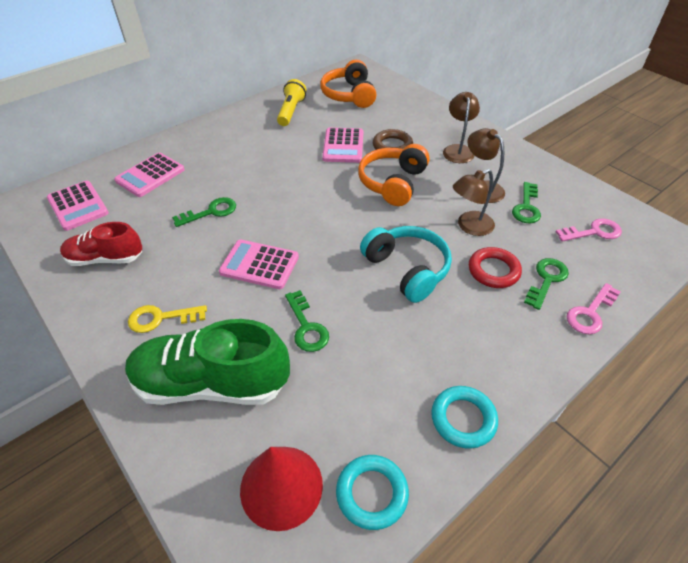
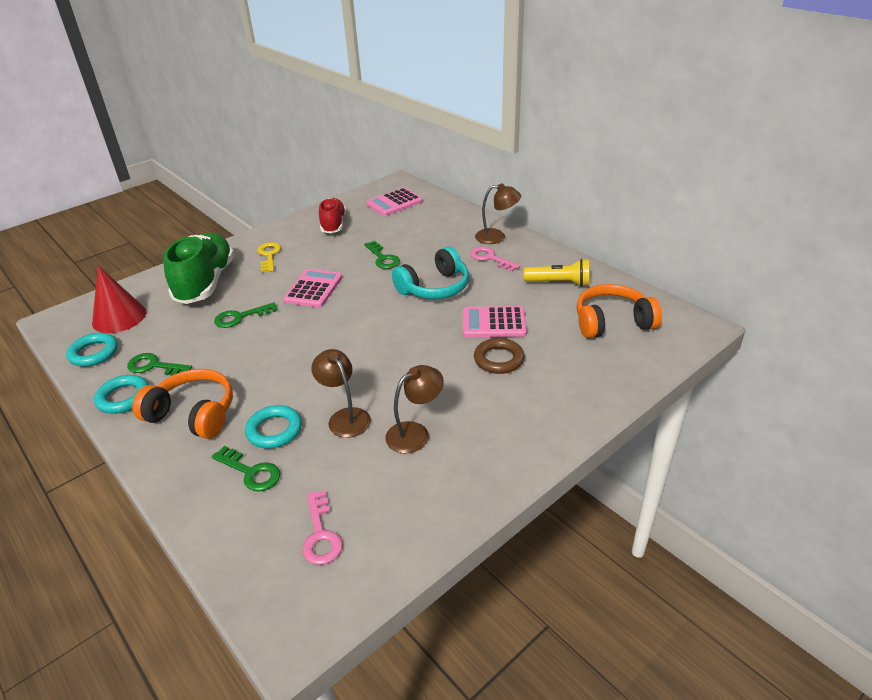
camera: 90 degrees right, 10 degrees down
pink calculator [114,153,185,197] -> none
orange headphones [358,144,430,206] -> orange headphones moved to [132,369,233,439]
turquoise headphones [360,226,452,303] -> turquoise headphones moved to [392,247,469,299]
brown lamp [443,92,480,163] -> brown lamp moved to [475,183,521,244]
red ring [469,247,522,288] -> turquoise ring [245,405,302,449]
green key [512,182,541,223] -> green key moved to [127,353,192,375]
pink key [567,283,621,334] -> pink key moved to [470,247,520,272]

